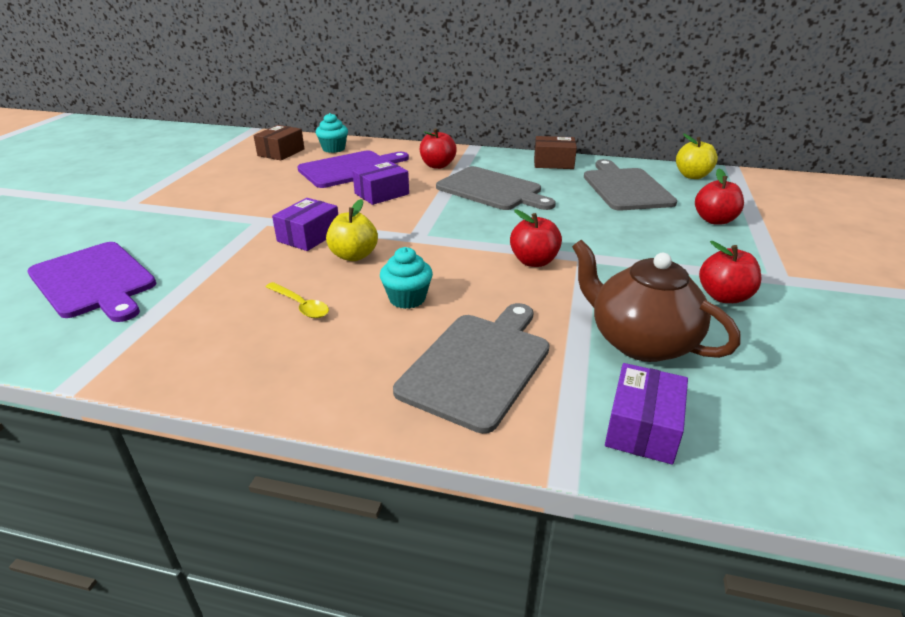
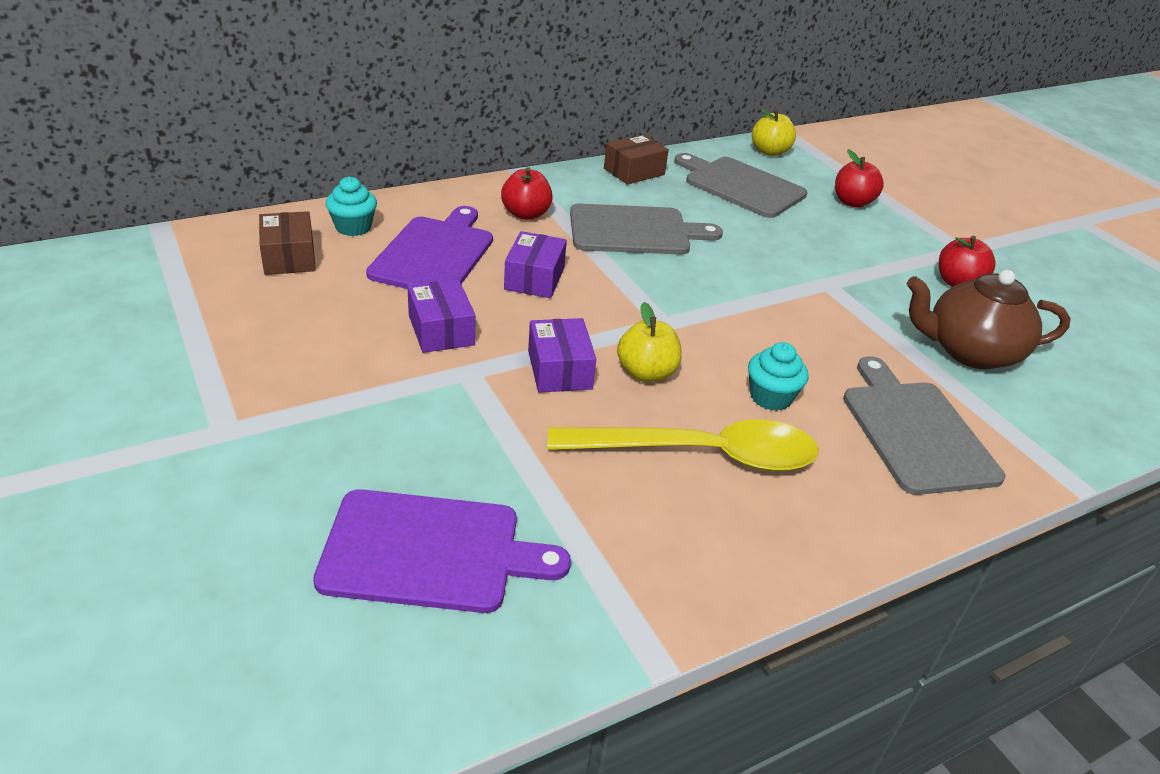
camera: 45 degrees left, 5 degrees up
yellow spoon [265,282,329,318] -> yellow spoon [547,420,818,472], size x2.32
red apple [510,209,562,267] -> none
purple box [605,363,688,464] -> purple box moved to [407,279,475,353]

